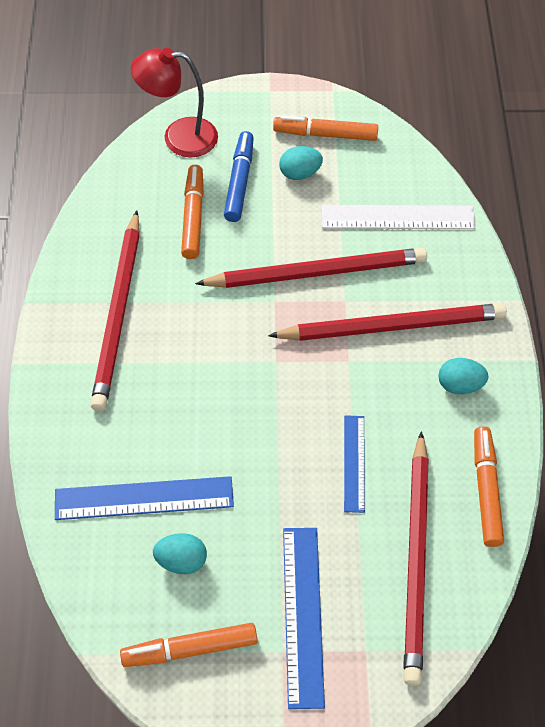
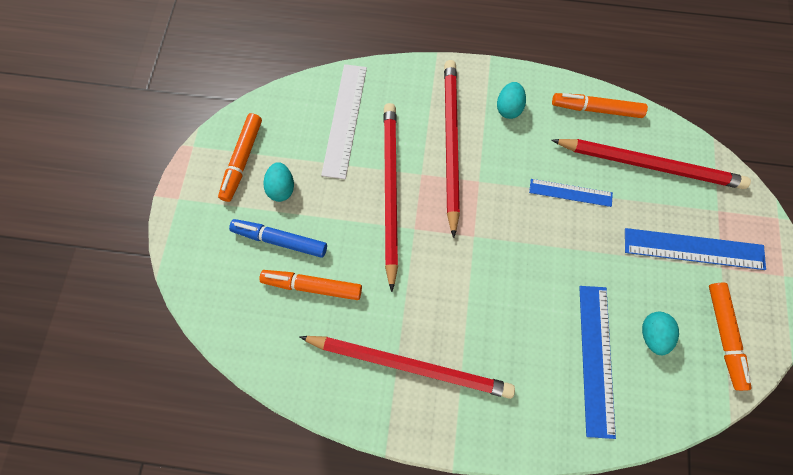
camera: 80 degrees left, 15 degrees up
red lamp [131,48,218,157] -> none

